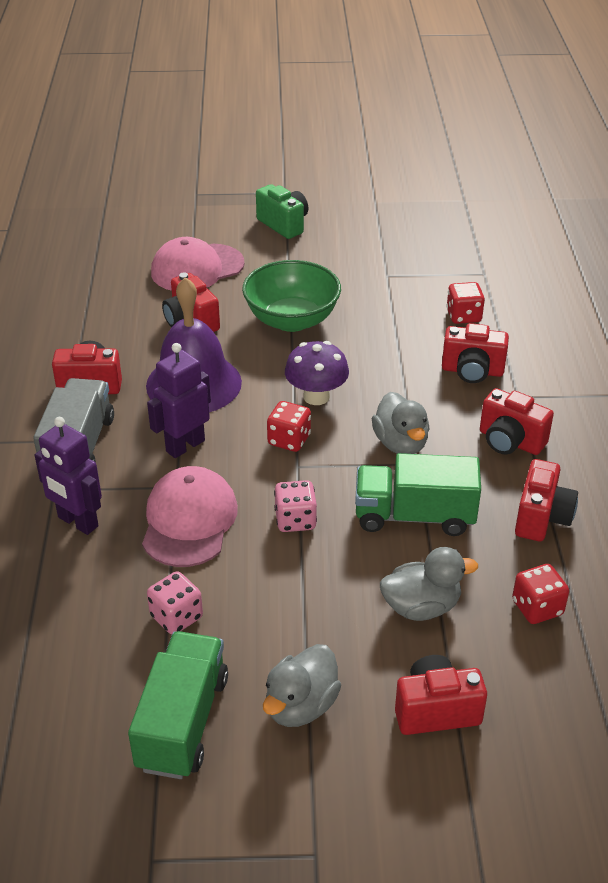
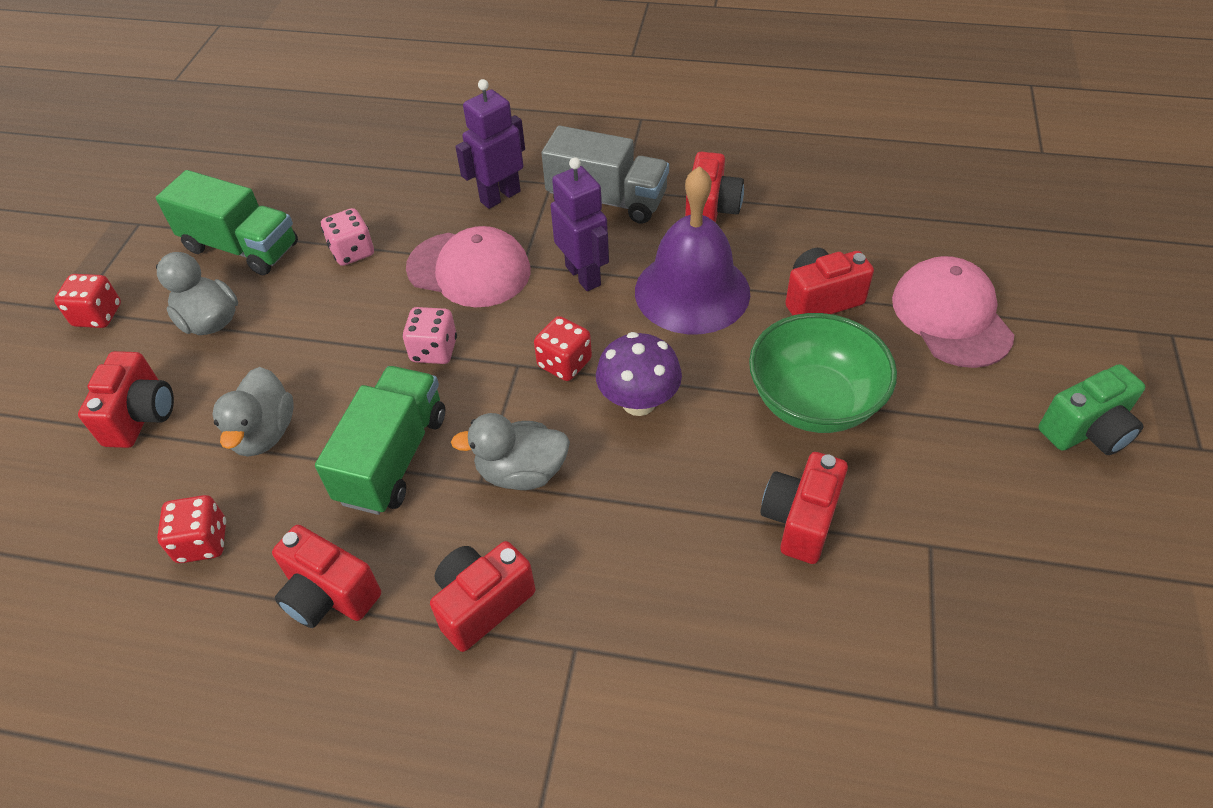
camera: 105 degrees right, 10 degrees up
red camera [442,323,509,383] -> red camera moved to [760,452,848,564]
red dice [446,282,485,324] -> red dice moved to [54,274,121,328]

